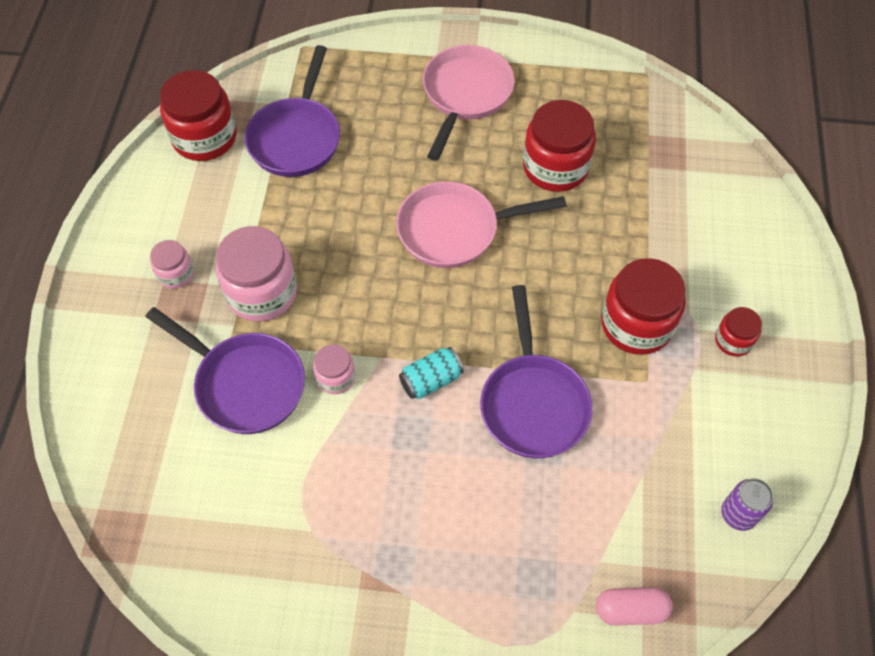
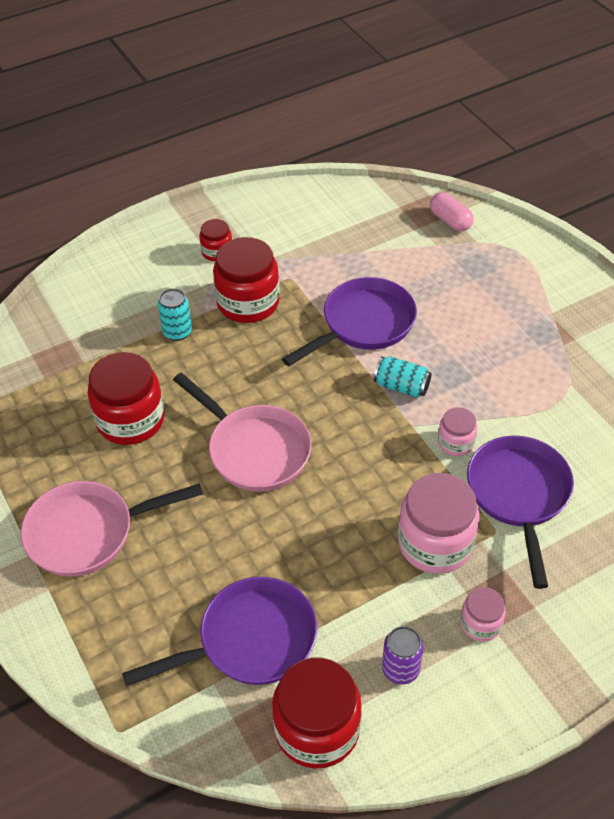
camera: 125 degrees left, 10 degrees down
purple can [721,478,773,531] -> purple can moved to [382,626,423,685]
none -> turquoise can [158,288,192,341]

